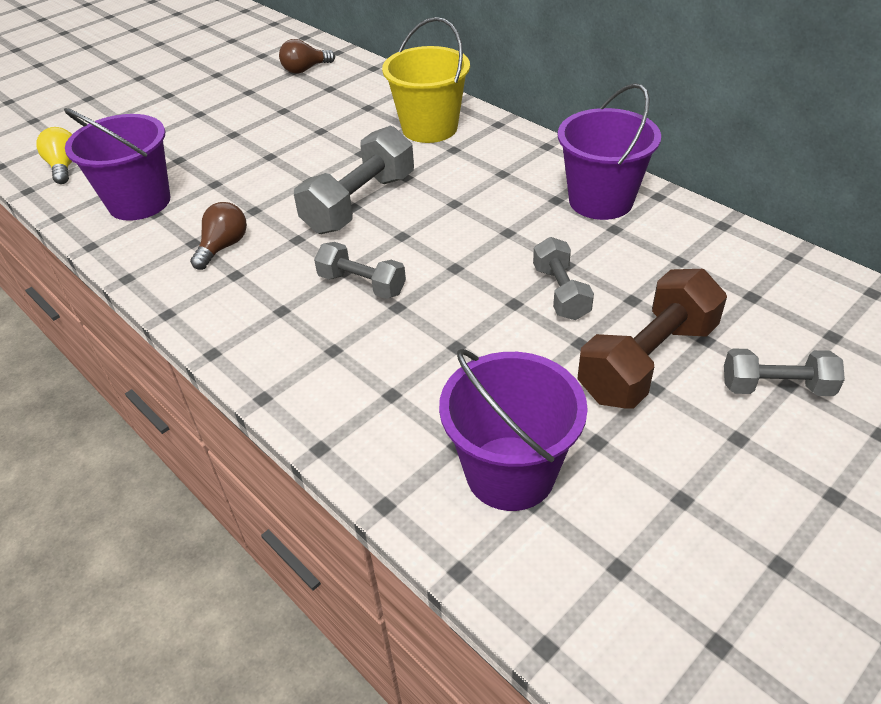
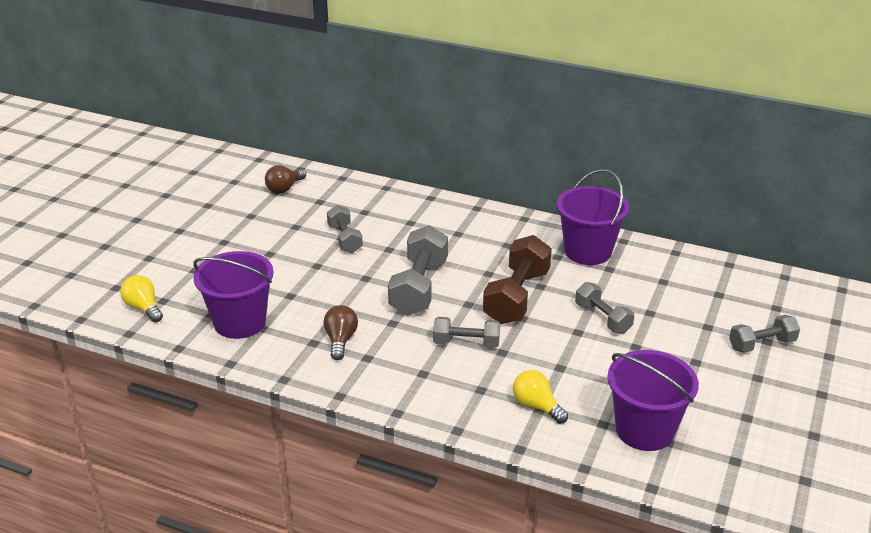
camera: 25 degrees left, 10 degrees down
yellow bucket [382,17,470,143] -> none
brown dumbbell [578,269,727,409] -> brown dumbbell moved to [483,235,552,324]
none -> grey dumbbell [327,205,363,253]
none -> yellow light bulb [513,370,568,424]

